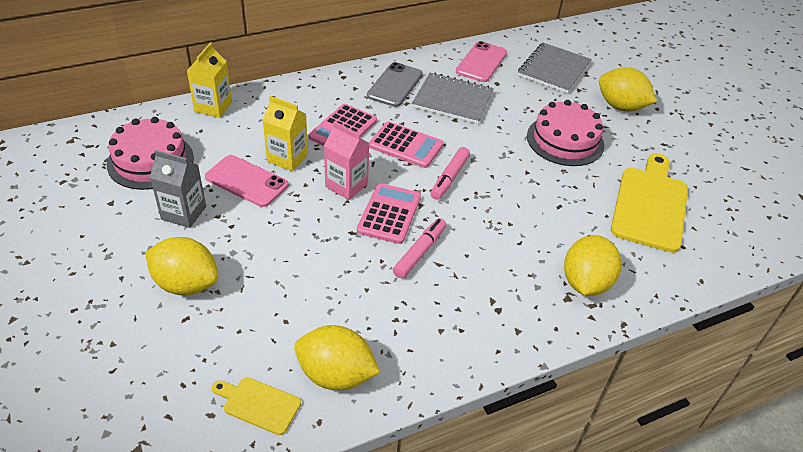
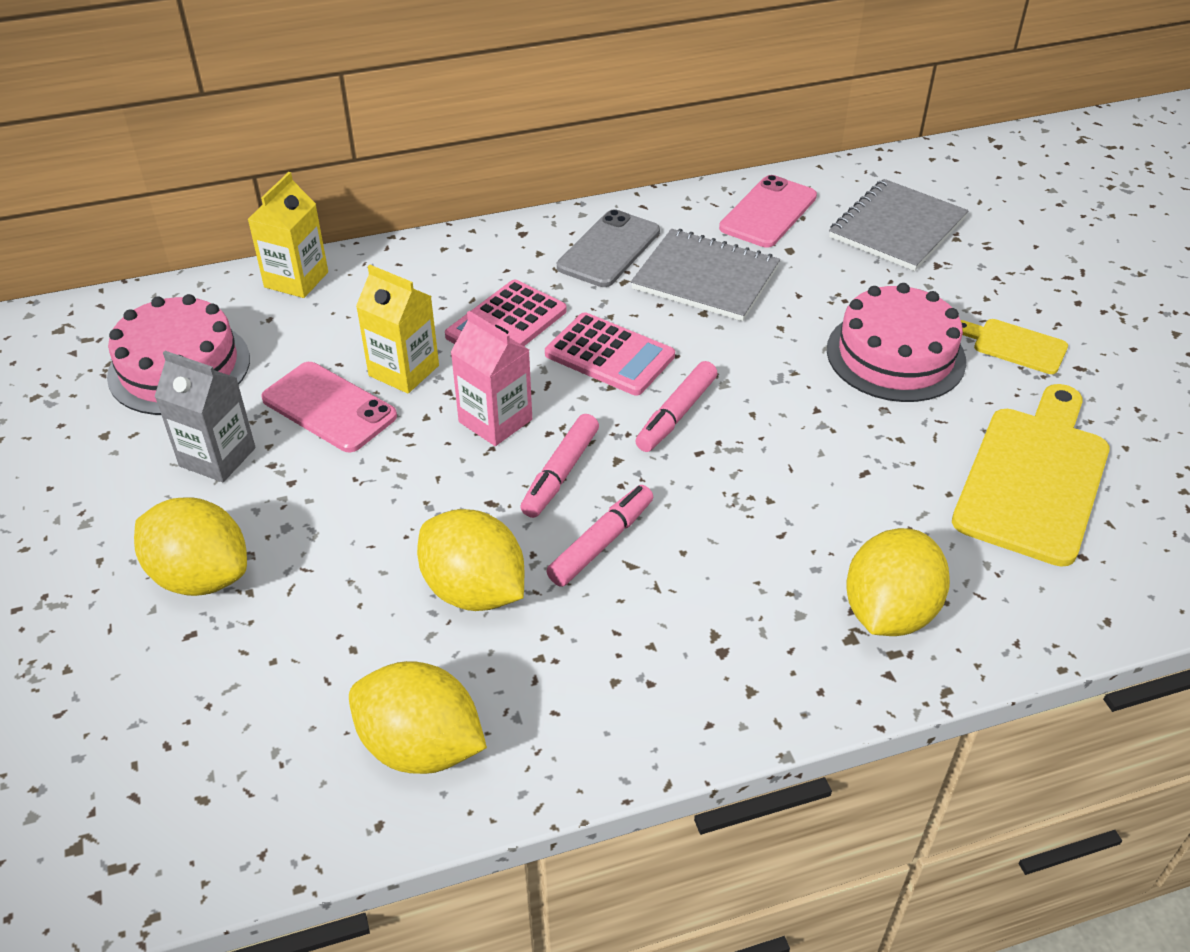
camera: 10 degrees right, 0 degrees up
yellow cutting board [212,377,301,435] -> yellow cutting board moved to [961,319,1068,374]
pink calculator [357,183,421,244] -> pink marker [520,414,599,518]
yellow lemon [599,67,657,111] -> yellow lemon moved to [417,509,525,611]

